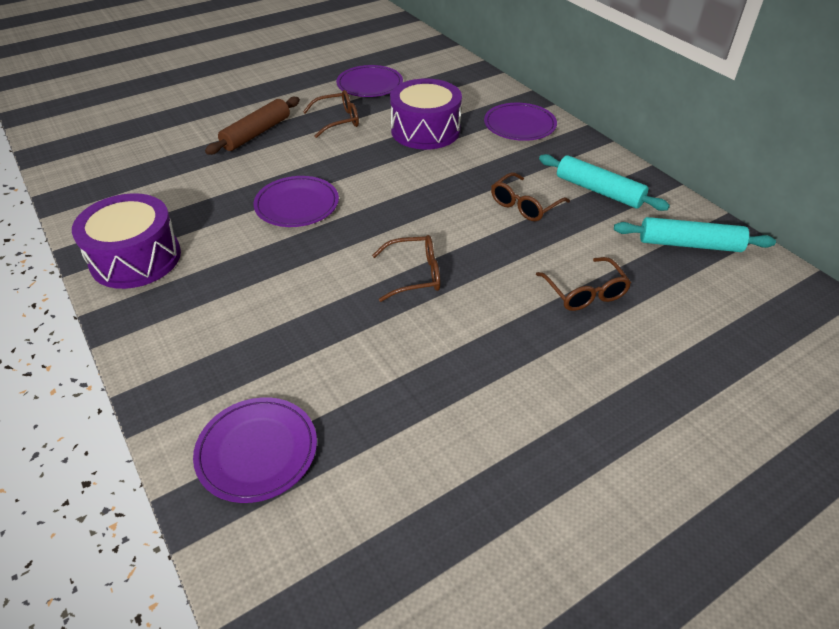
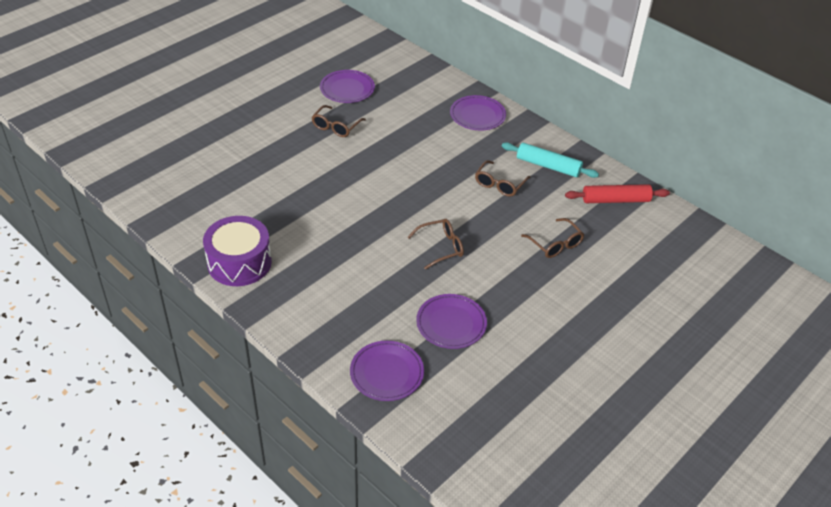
camera: 15 degrees left, 0 degrees up
brown rolling pin [205,97,300,155] -> none
purple plate [254,176,339,227] -> purple plate moved to [416,294,487,349]
brown glasses [303,90,359,138] -> brown glasses turned 150 degrees clockwise [311,105,366,137]
purple drum [390,78,462,150] -> none
turquoise rolling pin [614,217,776,252] -> red rolling pin [565,184,670,203]

